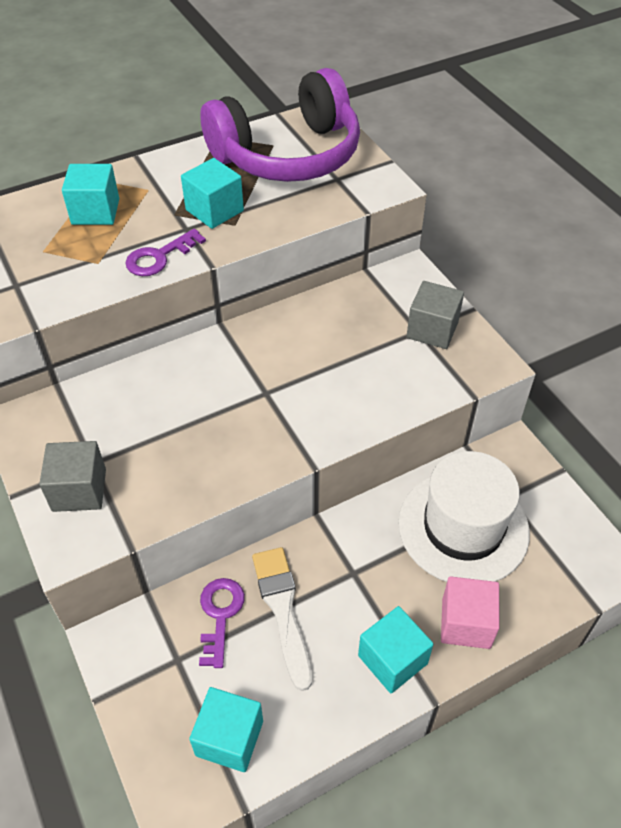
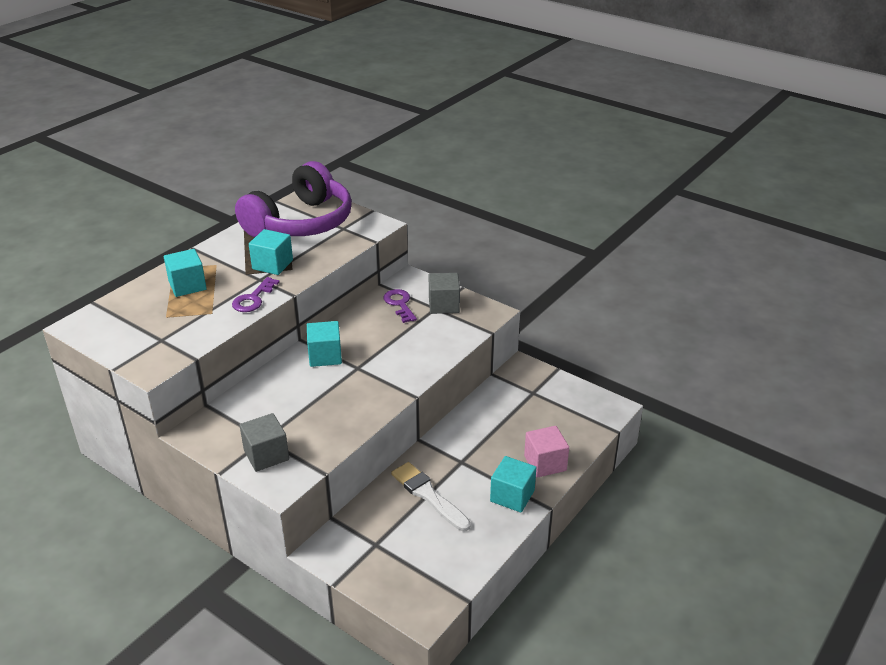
camera: 25 degrees left, 15 degrees down
turquoise cube [189,687,263,772] -> turquoise cube moved to [307,321,342,367]
purple key [199,578,245,668] -> purple key moved to [383,289,417,323]
white hat [398,451,530,582] -> none

